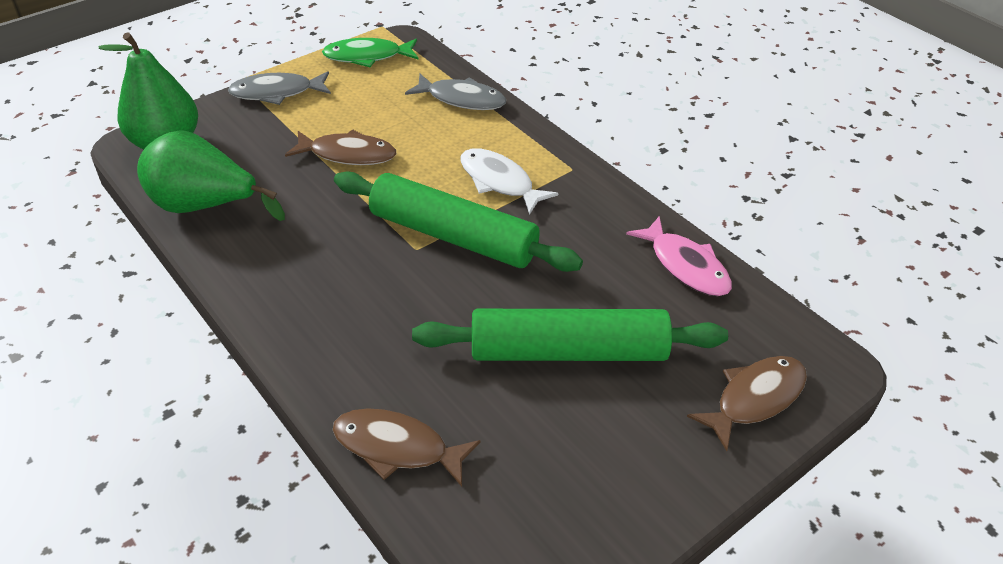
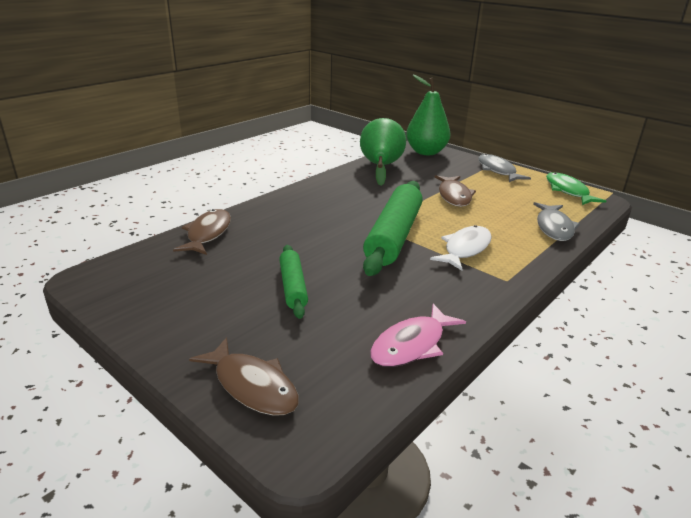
camera: 80 degrees right, 15 degrees down
green rolling pin [412,309,728,361] -> green rolling pin [279,245,308,319], size x0.54

